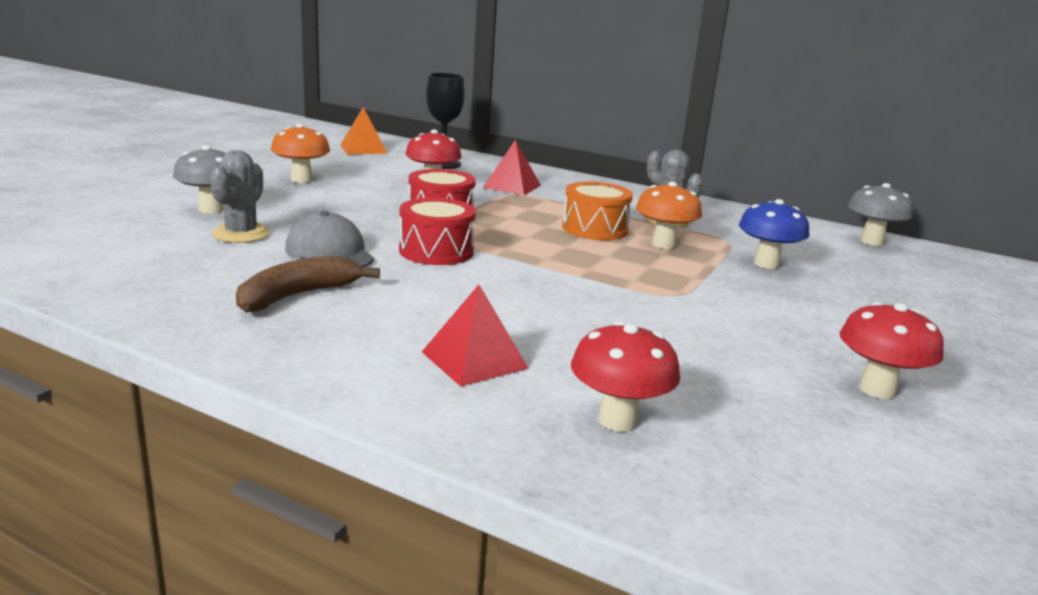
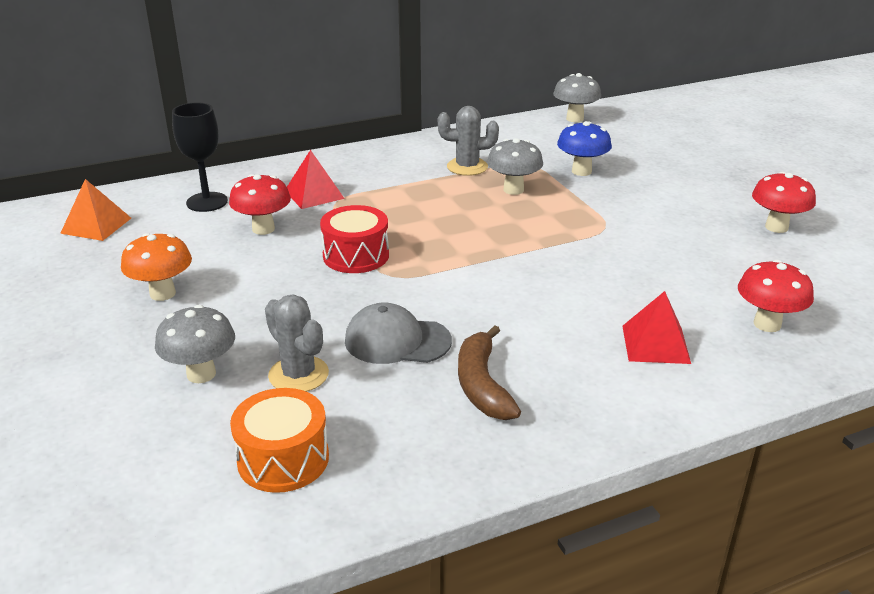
camera: 50 degrees left, 10 degrees up
red drum [399,198,476,265] -> none
orange drum [562,182,633,240] -> orange drum moved to [230,388,329,493]
orange mushroom [636,182,702,249] -> grey mushroom [487,138,543,195]

